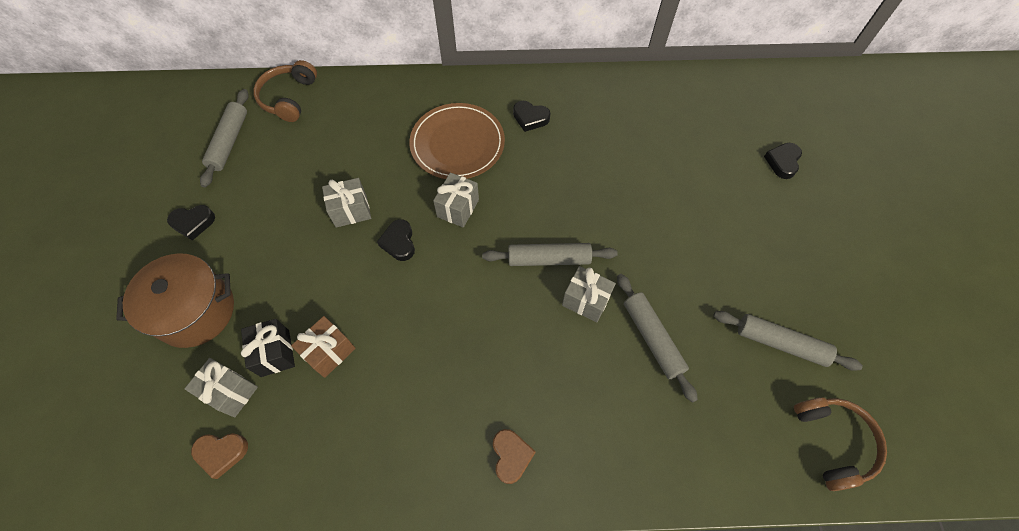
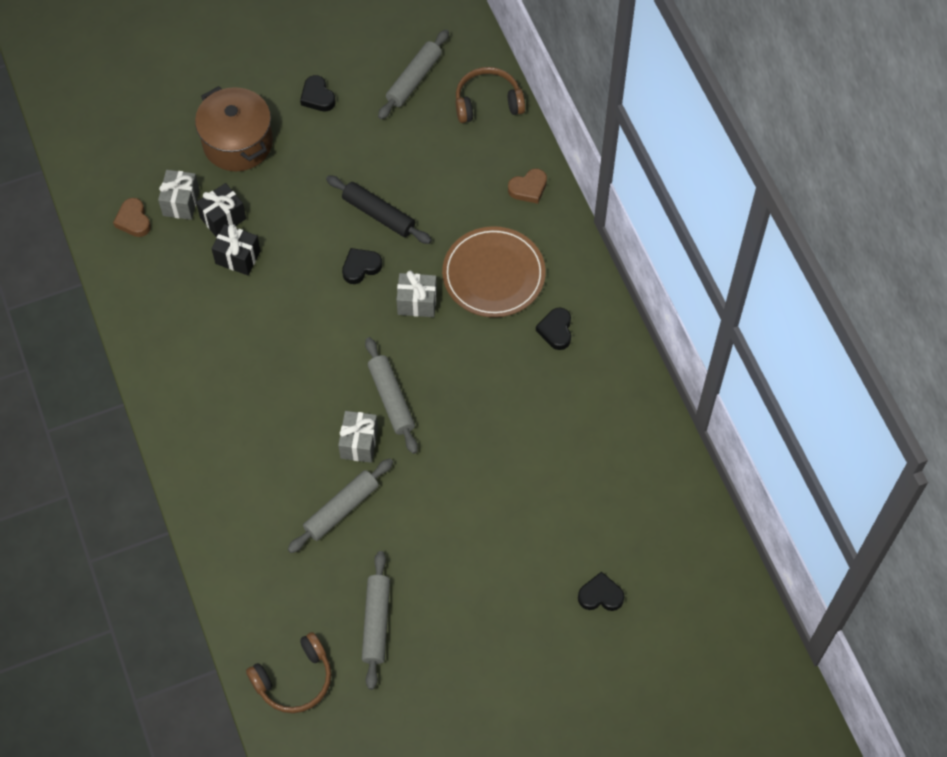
camera: 70 degrees right, 0 degrees up
grey rolling pin [200,89,249,187] -> grey rolling pin turned 45 degrees counterclockwise [378,30,449,119]
brown gift [291,316,356,378] -> black gift [211,224,261,275]
grey gift [322,178,371,228] -> black rolling pin [326,175,432,244]
brown heart [493,429,536,484] -> brown heart moved to [508,168,547,204]

